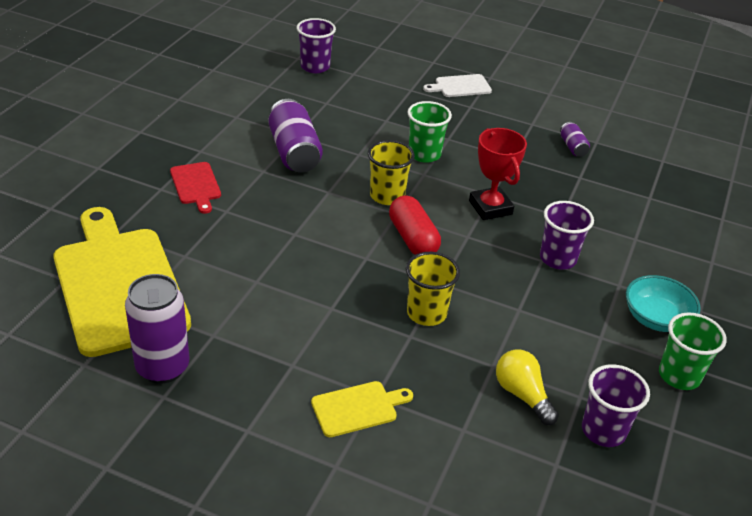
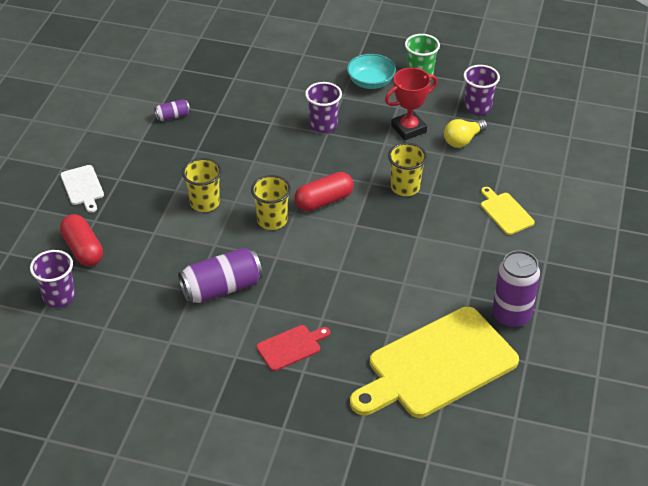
camera: 95 degrees left, 5 degrees up
green cup [407,101,452,163] -> yellow cup [182,158,222,212]
red trophy [469,128,527,220] -> red trophy moved to [385,68,438,140]
none -> red capsule [60,214,103,266]

